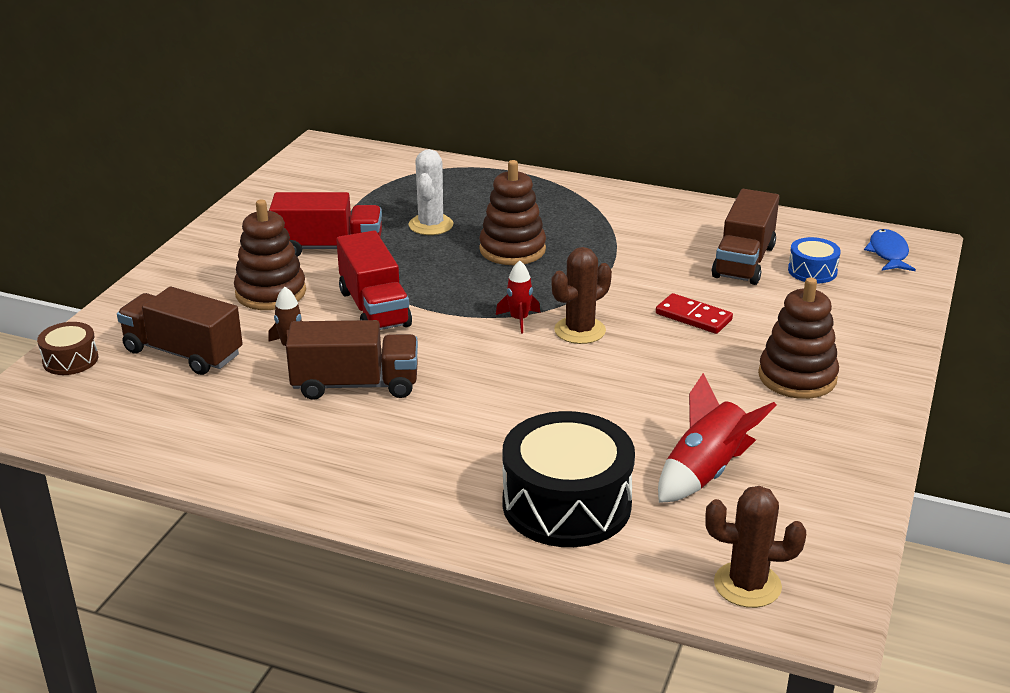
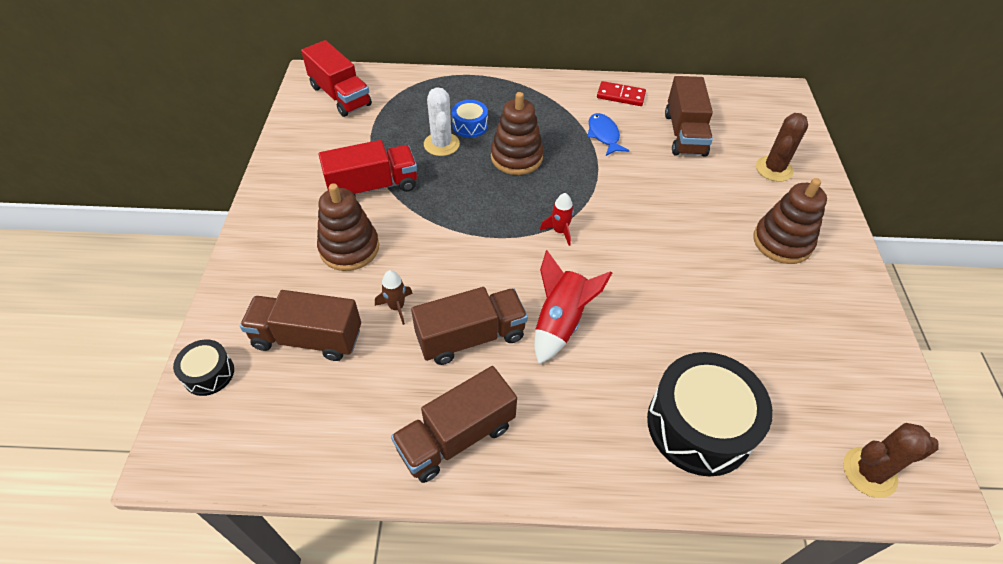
camera: 20 degrees left, 20 degrees up
brown drum [37,322,98,375] -> black drum [173,340,234,396]
red truck [336,231,412,330] -> red truck moved to [301,40,372,117]
brown cactus [551,247,612,344] -> brown cactus moved to [756,113,808,182]
red domino [656,293,733,334] -> red domino moved to [597,81,646,106]
red rocket [658,373,777,503] -> red rocket moved to [534,250,612,364]
blue drum [788,237,841,283] -> blue drum moved to [452,100,488,138]
blue fish [864,229,916,271] -> blue fish moved to [587,113,629,156]
none -> brown truck [391,366,517,483]

